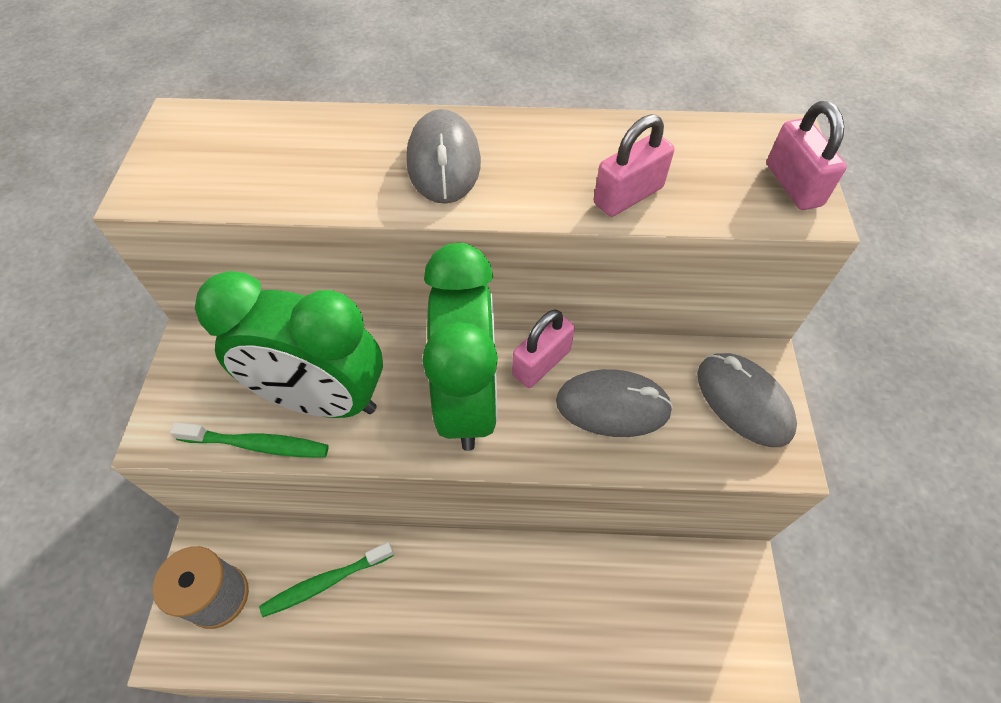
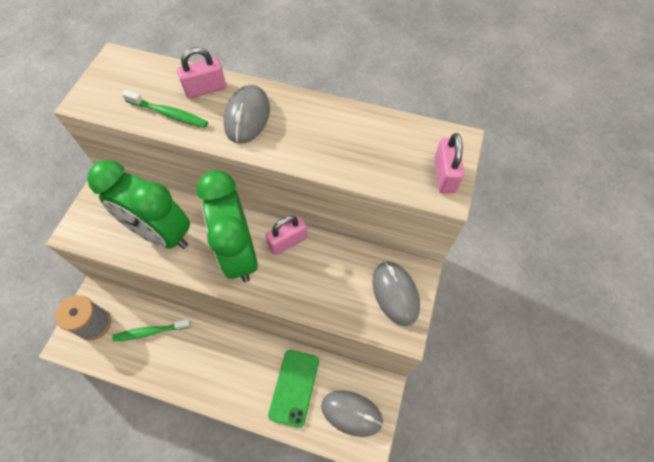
camera: 15 degrees right, 5 degrees up
green toothbrush [170,422,329,458] -> green toothbrush moved to [122,90,208,128]
green clock [422,243,498,451] -> green clock turned 150 degrees clockwise [197,170,258,282]
grey mouse [556,369,673,437] -> grey mouse moved to [321,391,383,437]
pink padlock [594,114,674,217] -> pink padlock moved to [177,47,226,99]
none -> green phone [268,350,319,428]

